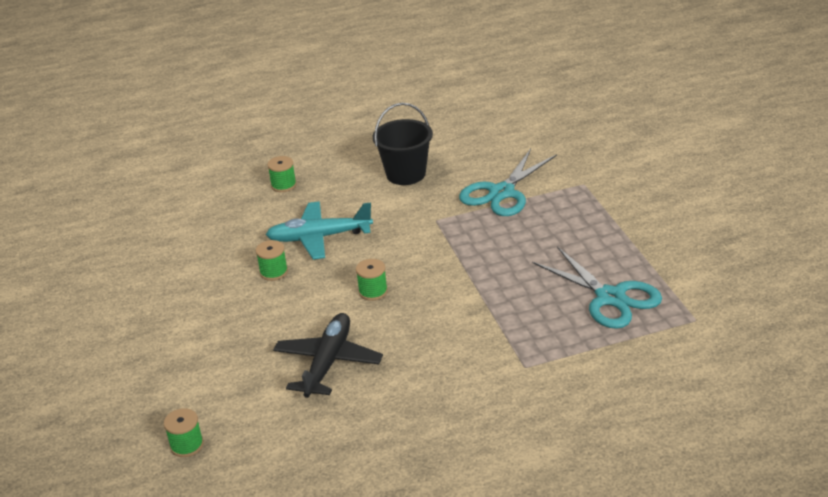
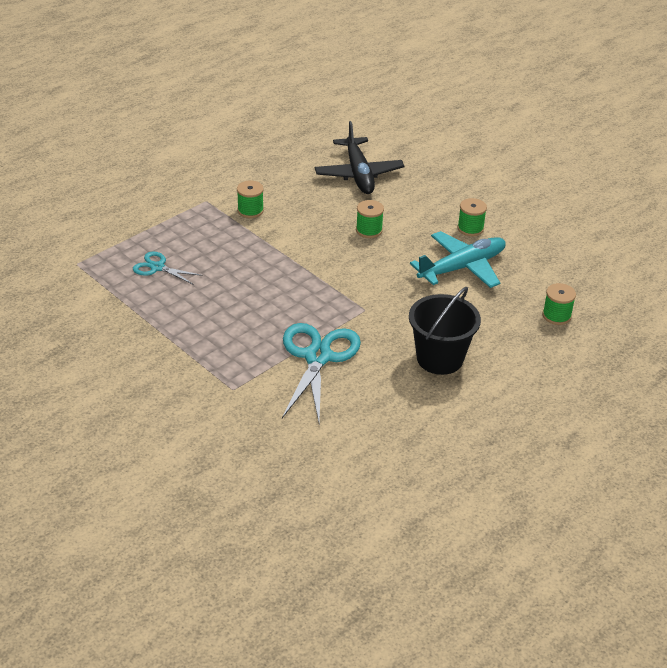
camera: 150 degrees right, 5 degrees up
green spool [164,408,204,457] -> green spool moved to [237,181,264,218]
turquoise scissors [533,246,662,329] -> turquoise scissors [133,251,203,284], size x0.53

